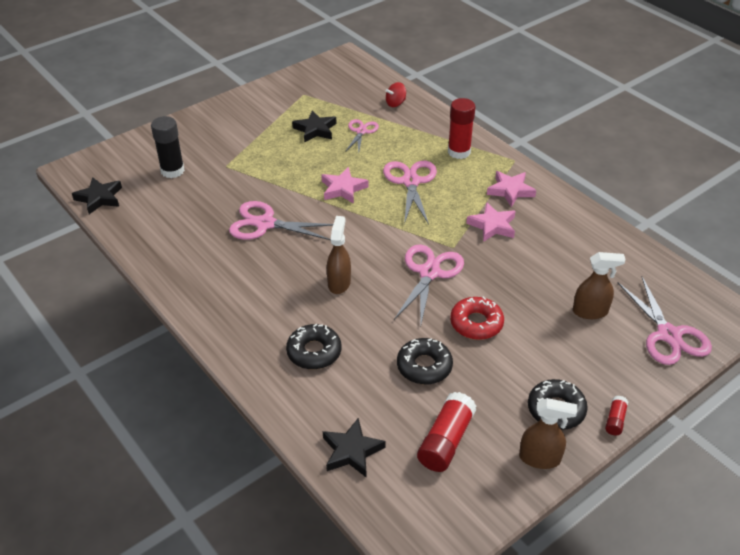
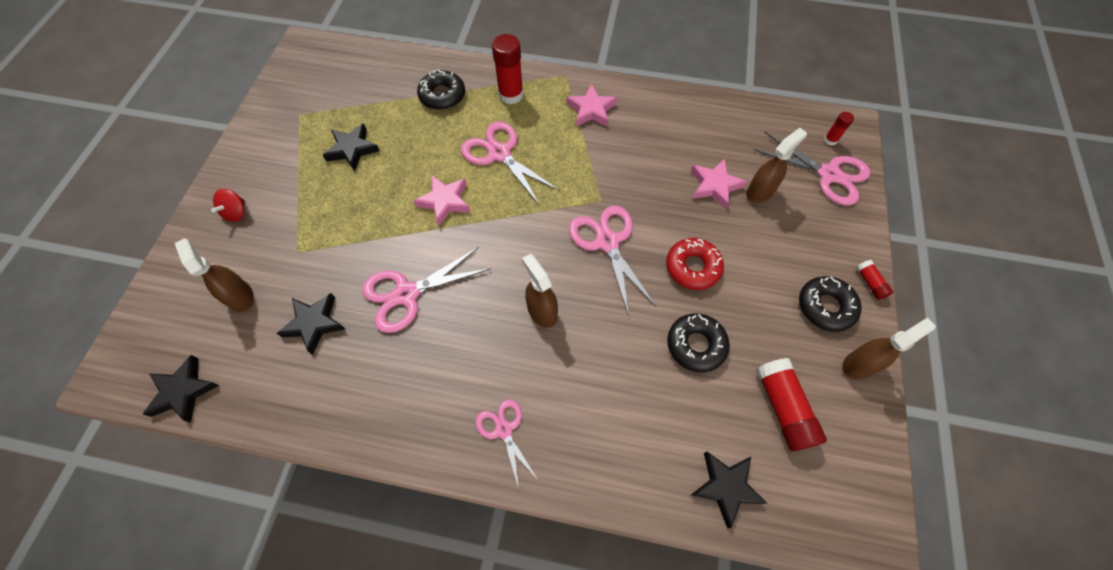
camera: 40 degrees left, 20 degrees up
black glue stick [151,116,185,178] -> brown spray bottle [175,238,254,312]
black donut [286,323,342,369] -> black donut moved to [417,69,465,110]
pink scissors [345,119,379,152] -> pink scissors moved to [476,399,538,489]
red spinning top [386,82,406,107] -> red spinning top moved to [211,188,245,222]
pink star [466,202,516,242] -> pink star moved to [691,159,747,209]
none -> black star [276,293,345,355]
none -> red glue stick [824,112,854,146]

